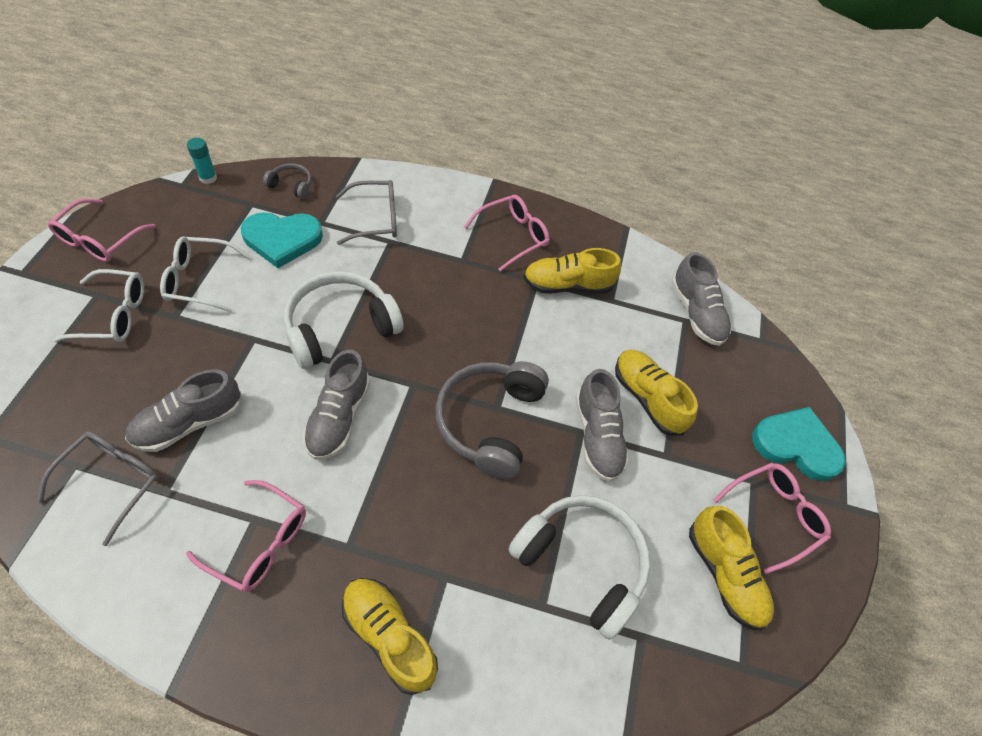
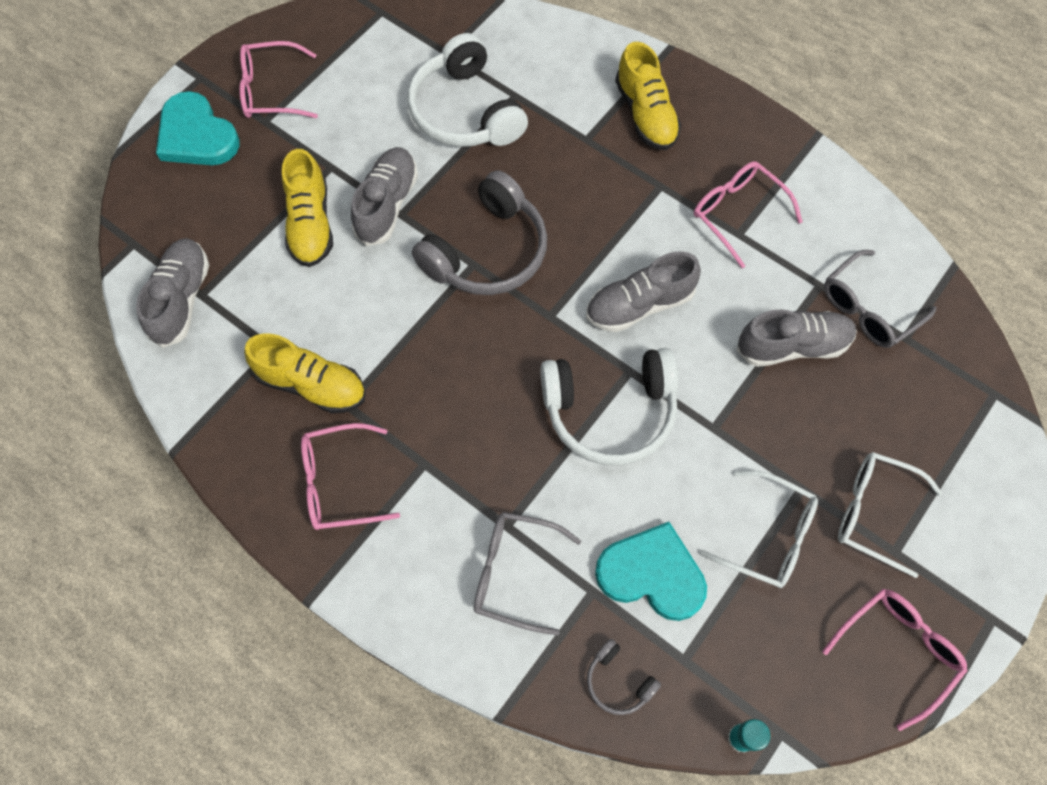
camera: 150 degrees left, 10 degrees up
grey shoe [303,350,370,460] -> grey shoe turned 150 degrees counterclockwise [586,251,701,332]
yellow shoe [689,506,774,630] -> none

